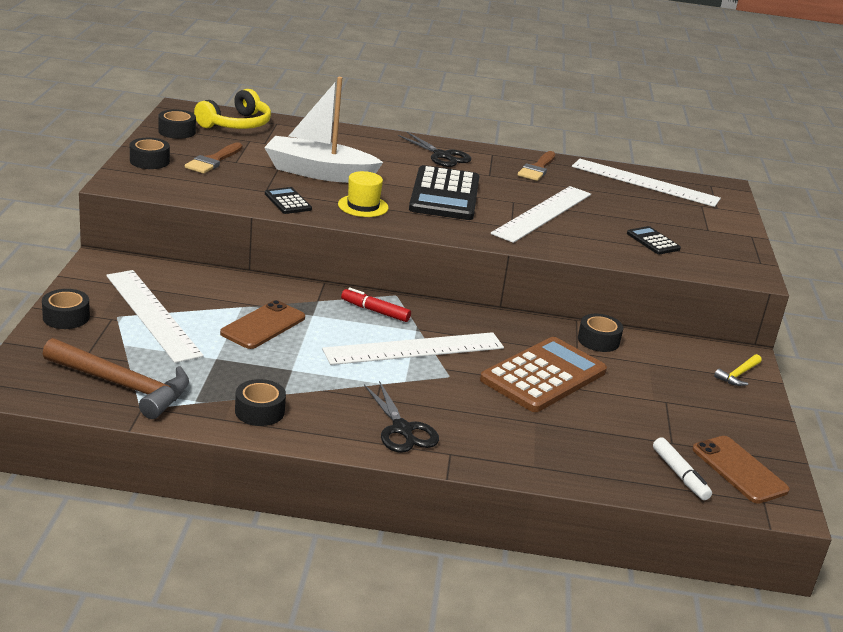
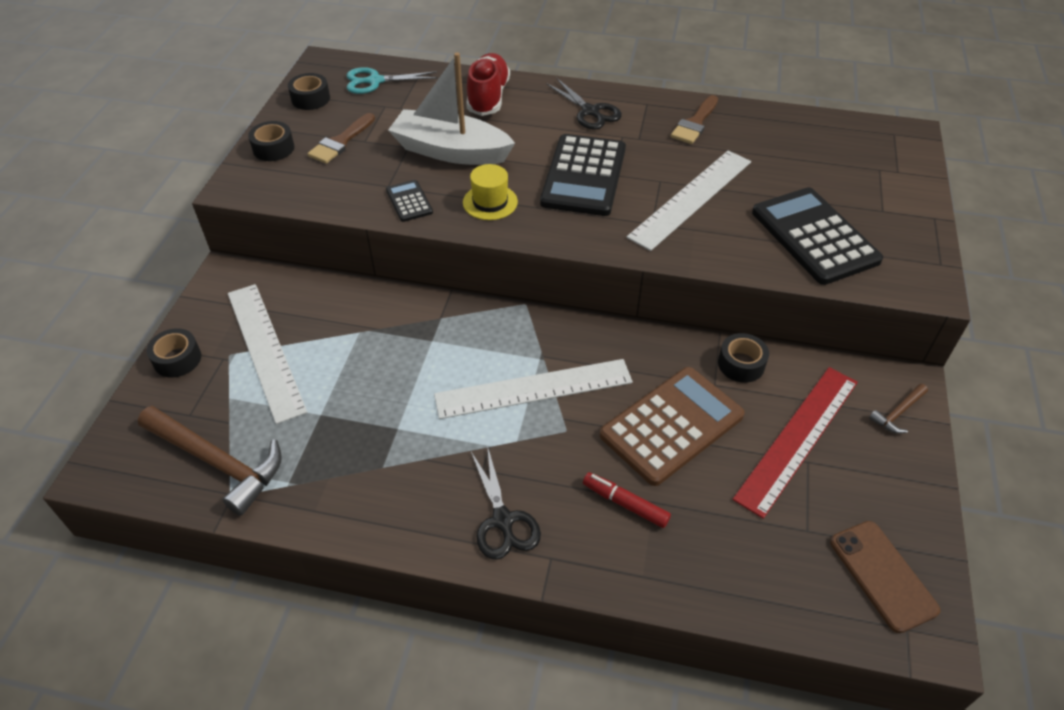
camera: 10 degrees right, 20 degrees up
yellow headphones [194,89,271,129] -> turquoise scissors [347,67,438,94]
brown phone [220,300,305,349] -> none
black tape [235,379,286,426] -> none
red marker [341,288,411,322] -> red marker moved to [583,472,671,528]
white ruler [572,159,721,207] -> none
black calculator [627,226,681,254] -> black calculator [752,187,883,285], size x2.13
white marker [653,437,712,500] -> none
yellow hammer [714,354,762,386] -> brown hammer [869,384,928,434]
none -> red shoe [466,53,510,116]
none -> red ruler [732,367,858,519]

